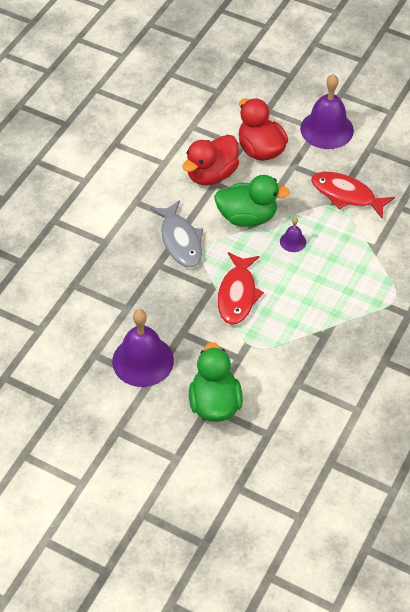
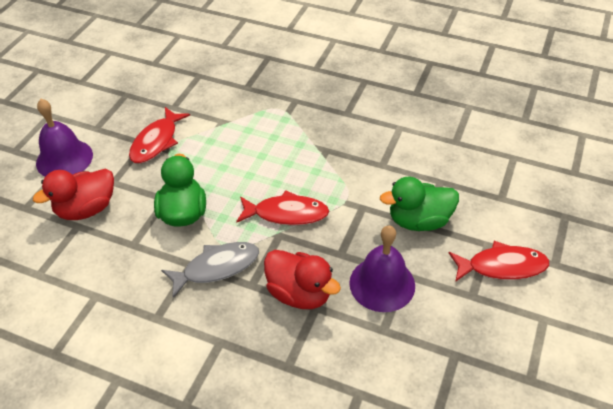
camera: 95 degrees left, 5 degrees down
red duck [182,135,239,185] -> red duck moved to [264,250,341,309]
purple bell [280,218,306,252] -> none
none -> red fish [449,241,550,282]

